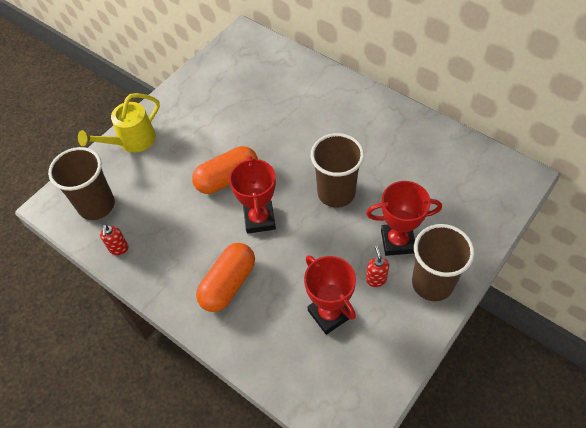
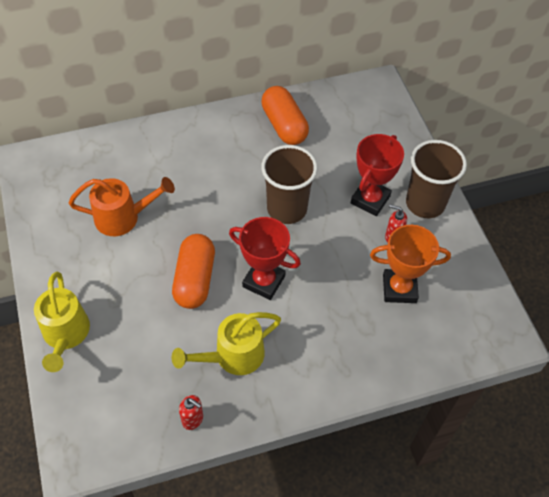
camera: 60 degrees left, 0 degrees up
brown cup [48,147,115,220] -> none
orange capsule [196,243,255,312] -> orange capsule moved to [261,86,309,145]
red trophy [304,255,356,335] -> orange trophy [370,225,451,303]
none -> orange watering can [68,177,175,236]
none -> yellow watering can [172,312,281,375]

